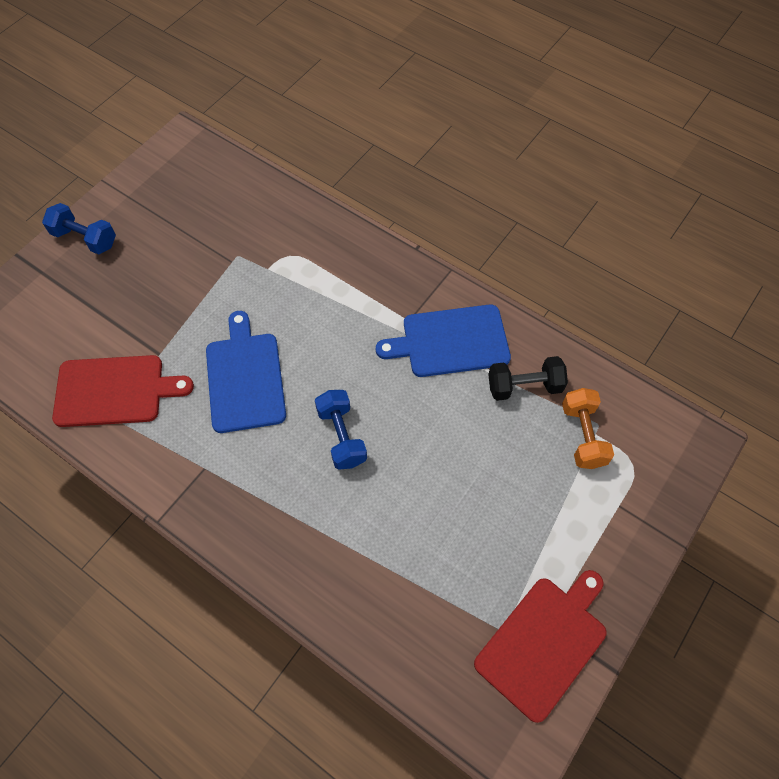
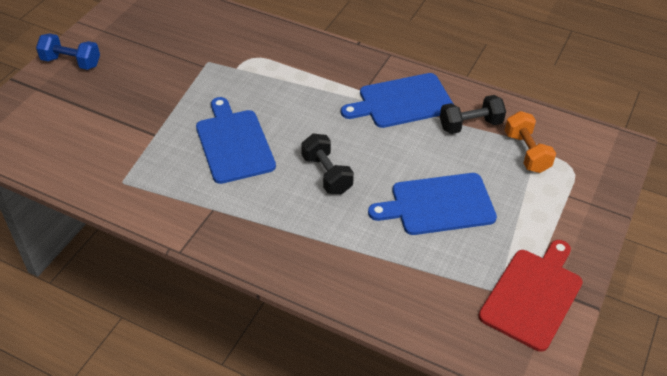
camera: 10 degrees left, 15 degrees down
red cutting board [52,355,194,427] -> none
blue dumbbell [315,390,367,470] -> black dumbbell [301,134,354,194]
none -> blue cutting board [368,173,497,235]

